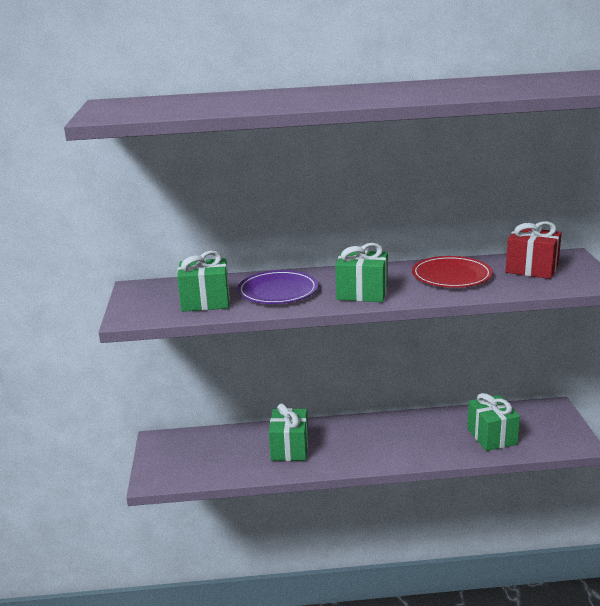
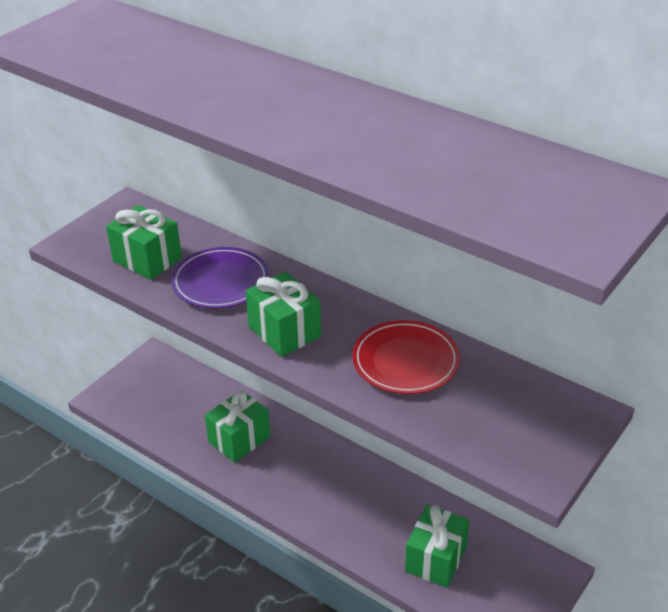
camera: 40 degrees right, 15 degrees up
red gift [506,221,562,279] -> none

